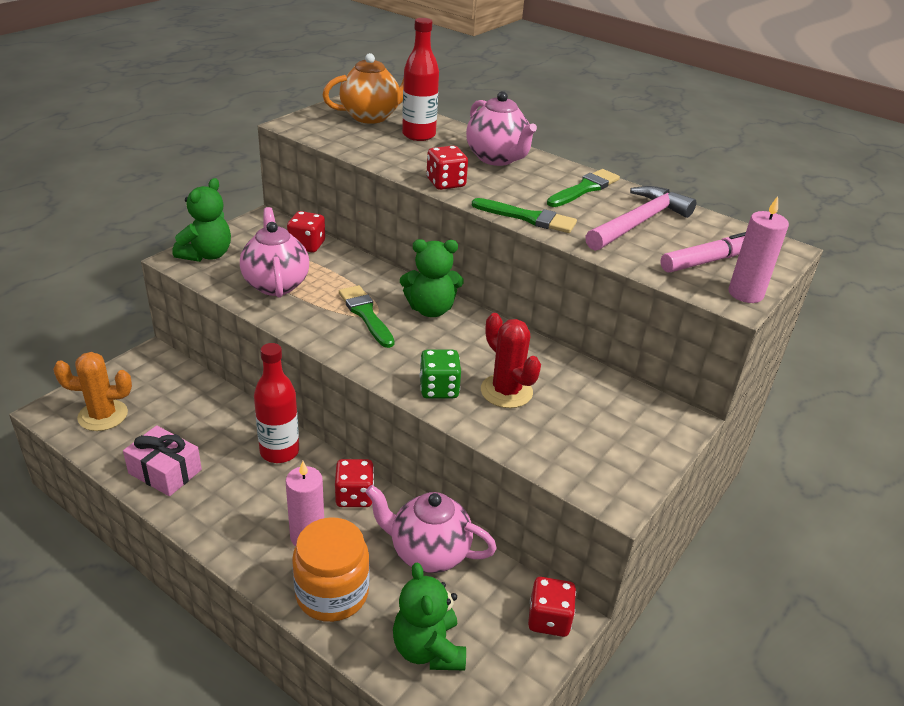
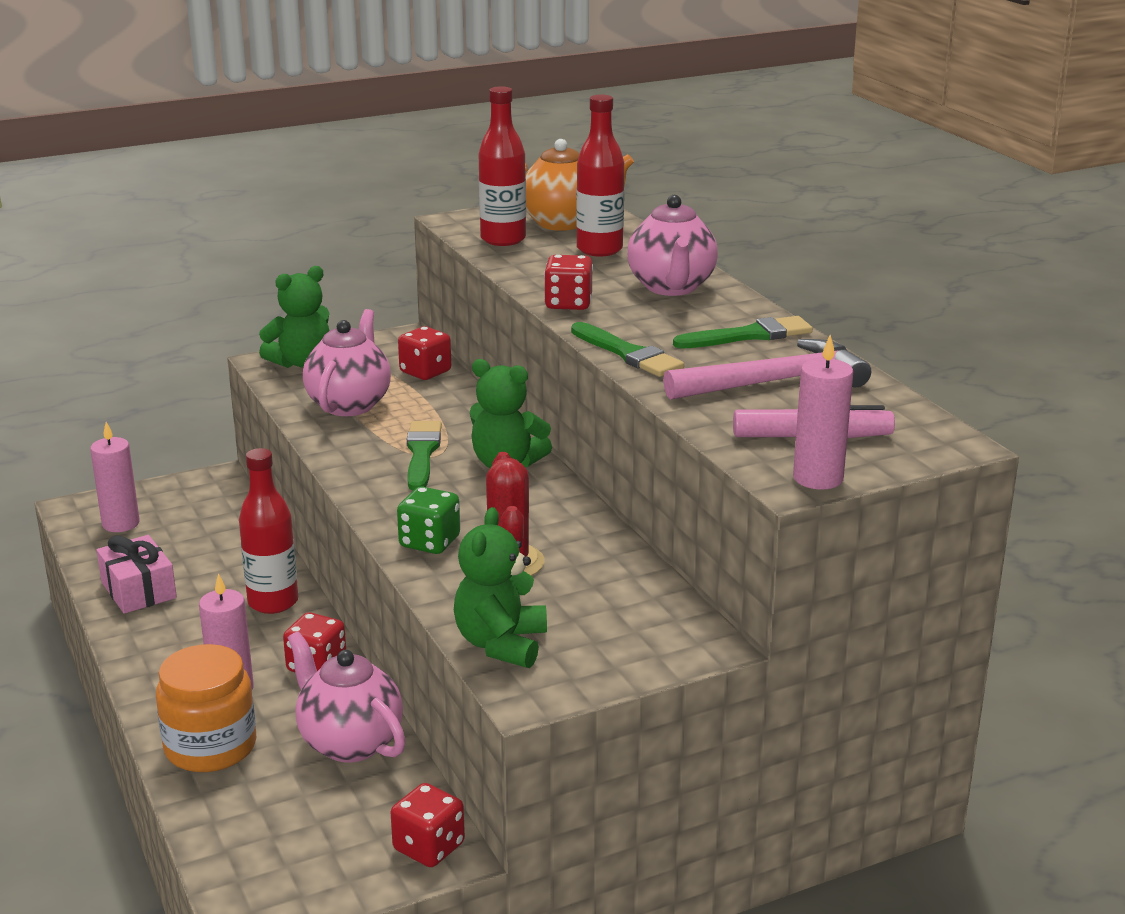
camera: 30 degrees right, 10 degrees down
orange cactus [53,352,132,431] -> pink candle [90,422,140,532]
green teddy bear [393,562,466,670] -> green teddy bear moved to [454,507,547,668]
none -> red bottle [478,86,526,246]

